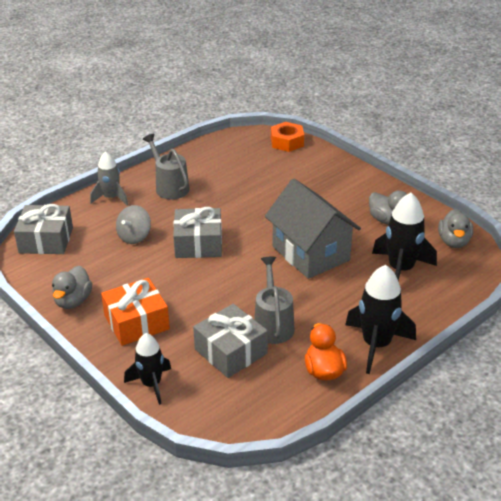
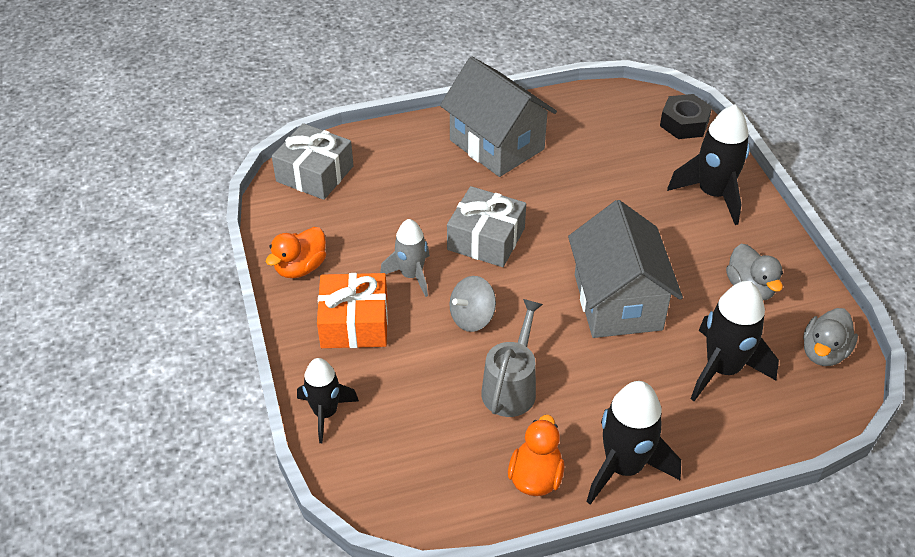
camera: 25 degrees right, 10 degrees up
grey duck [52,266,92,309] -> orange duck [266,227,326,278]
grey rocket [90,151,128,206] -> grey rocket moved to [380,219,430,297]
grey spinning top [116,205,151,244] -> grey spinning top moved to [449,276,496,332]
grey watering can [143,134,190,199] -> grey house [440,57,557,177]
grey gift [193,304,268,378] -> none
orange nut [271,122,304,152] -> black nut [660,94,712,139]
none -> black rocket [667,104,750,225]

